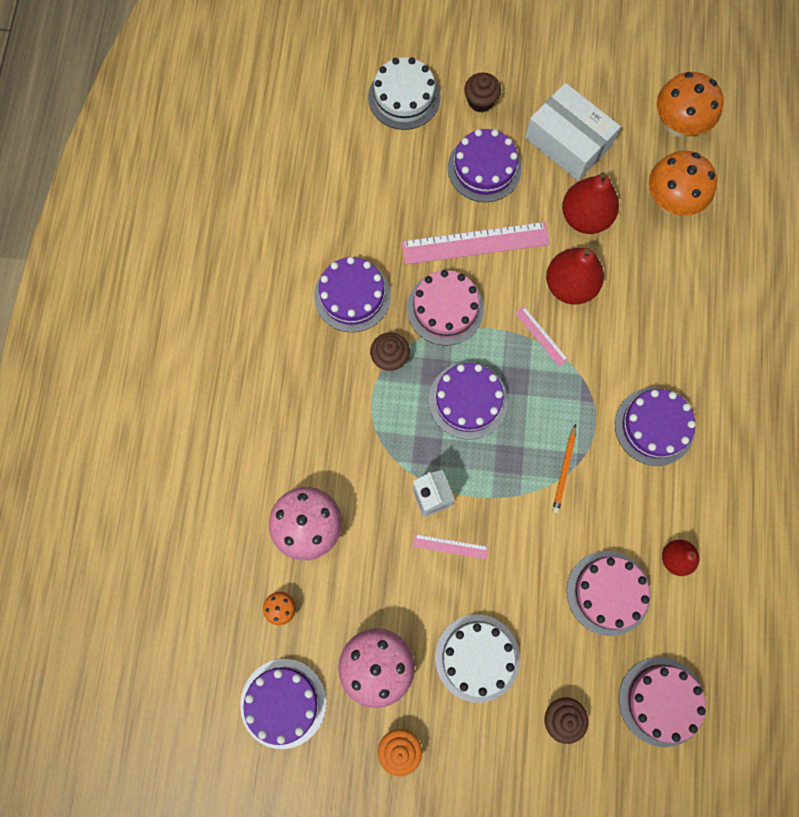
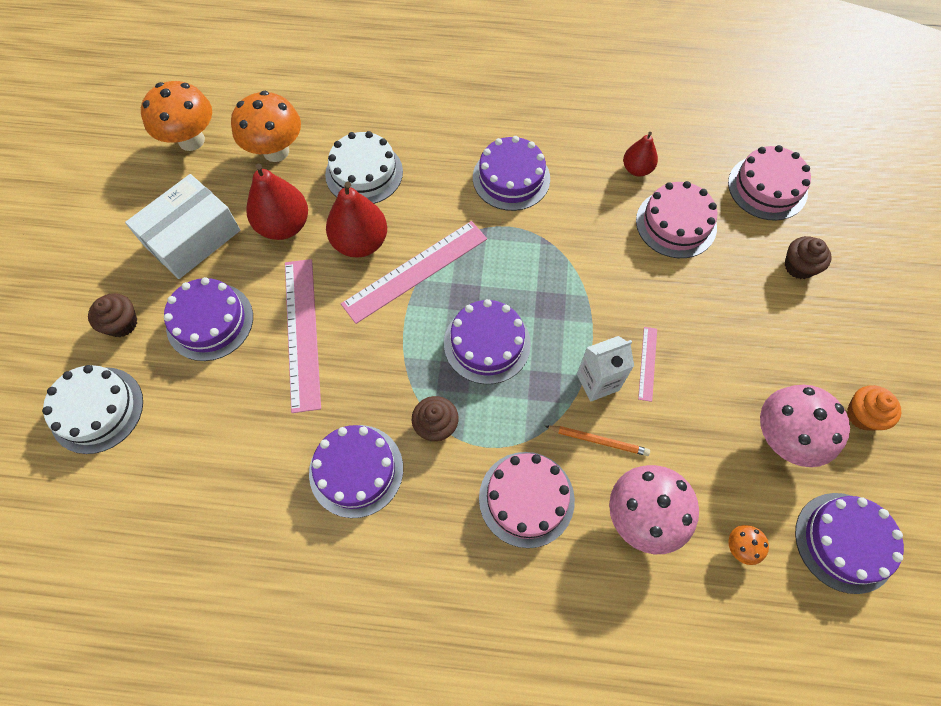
camera: 90 degrees left, 10 degrees down
pink cake [407,270,484,346] -> pink cake moved to [479,452,575,548]
white cake [435,614,520,703] -> white cake moved to [325,131,403,204]
pink ruler [515,306,568,367] -> pink ruler [341,221,487,324], size x2.13
orange pencil [552,424,576,514] -> orange pencil moved to [545,426,650,456]

